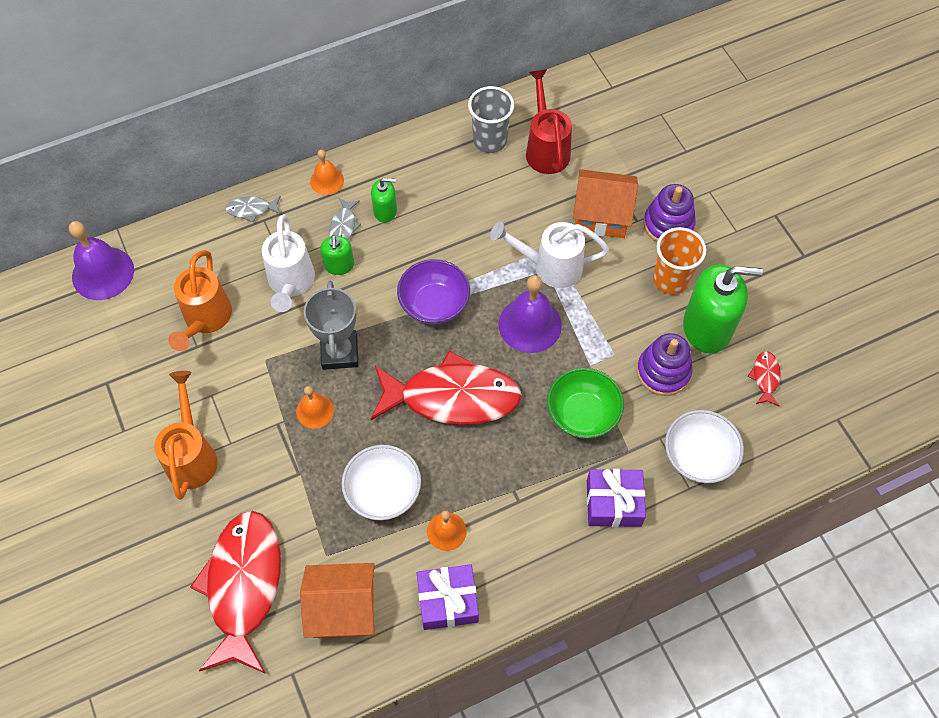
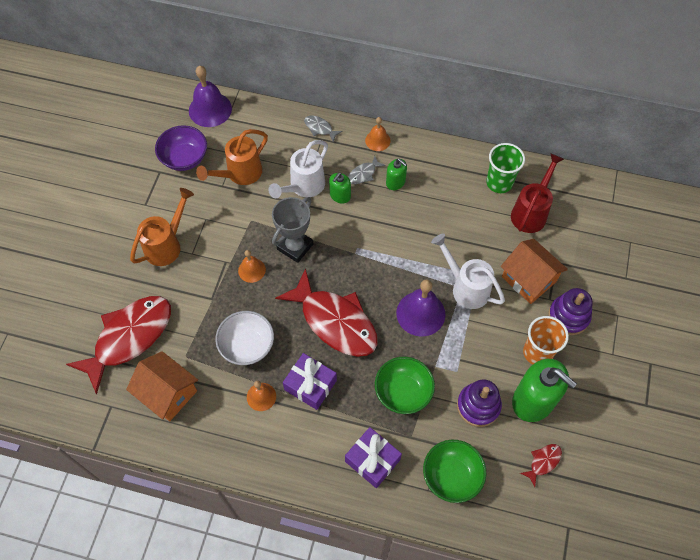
camera: 40 degrees right, 0 degrees up
purple bowl [397,259,470,325] -> purple bowl moved to [155,125,207,171]
purple gift [417,564,479,630] -> purple gift moved to [283,353,337,410]
grey cup [468,86,514,153] -> green cup [486,143,525,193]
white bowl [665,410,744,483] -> green bowl [423,440,486,503]

